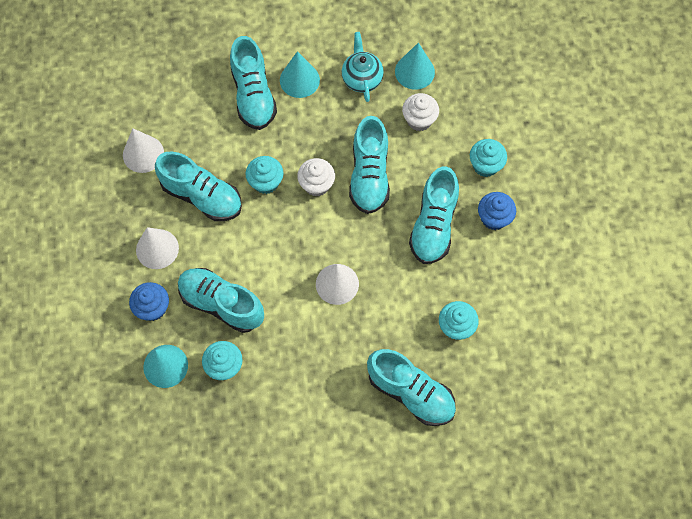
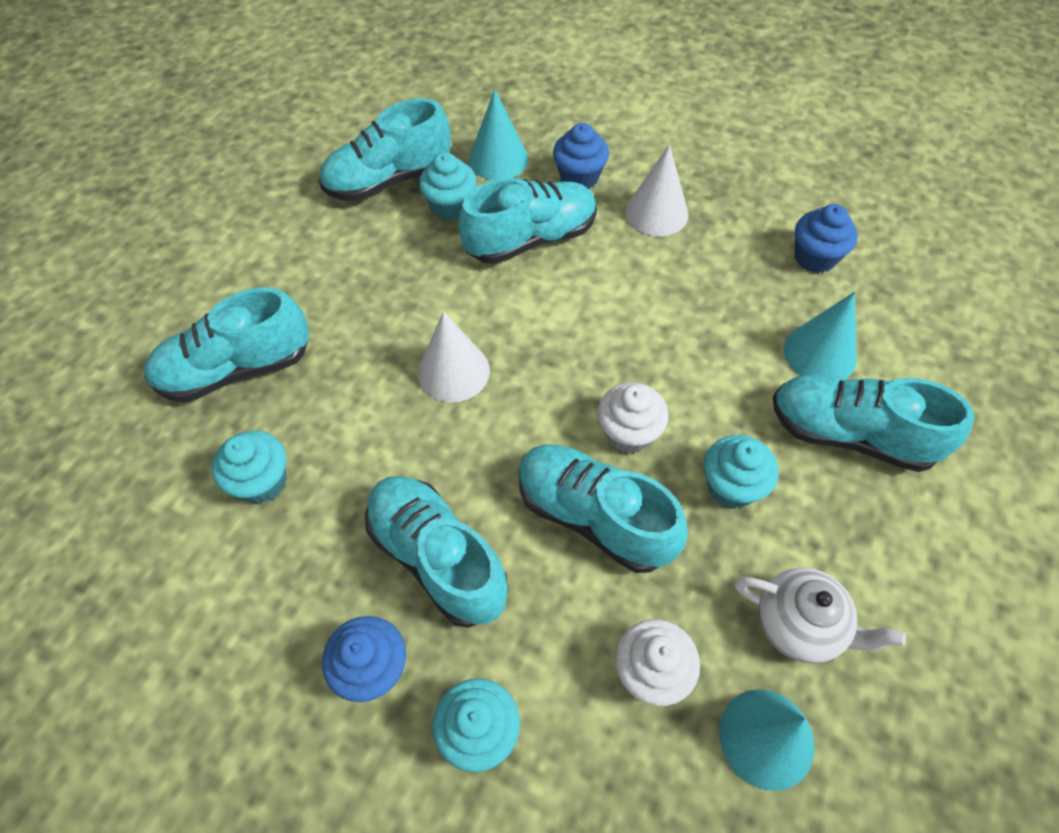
camera: 125 degrees right, 10 degrees down
white cone [123,128,164,173] -> blue cupcake [795,204,858,273]
turquoise shoe [155,151,242,221] -> turquoise shoe moved to [319,98,451,202]
turquoise cupcake [246,156,283,194] -> turquoise cupcake moved to [704,435,779,509]
turquoise cone [280,51,320,98] -> turquoise cone moved to [784,292,857,379]
turquoise teapot [342,32,384,102] -> white teapot [734,567,906,664]

